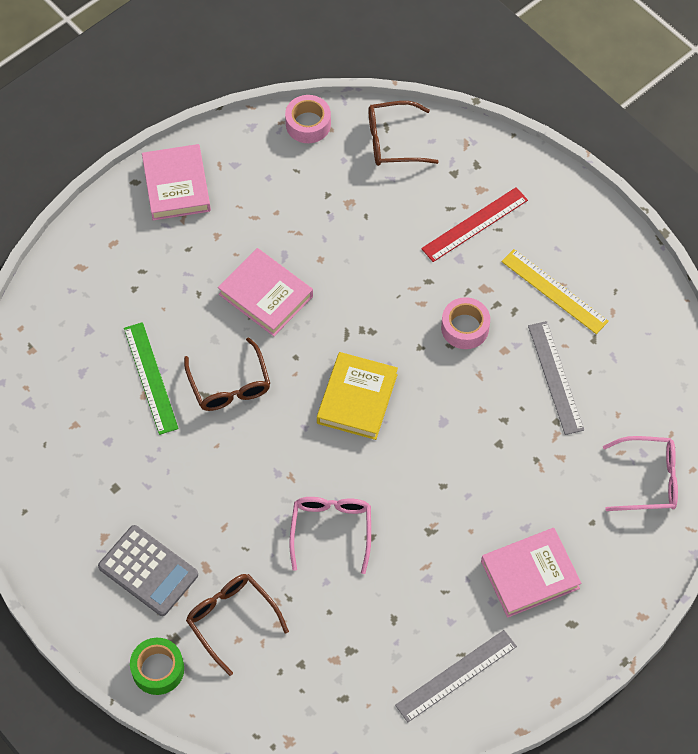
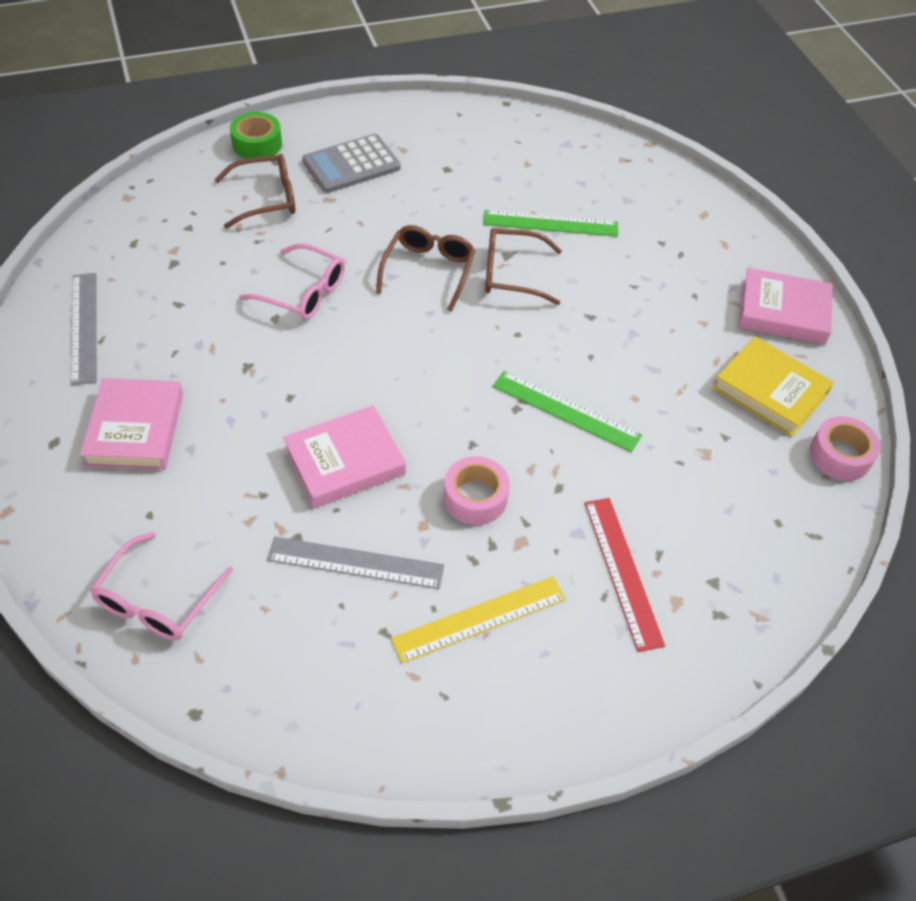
camera: 110 degrees right, 10 degrees down
pink book [218,248,313,336] -> pink book moved to [283,405,406,508]
yellow book [317,352,398,440] -> yellow book moved to [713,336,834,437]
brown glasses [368,101,439,166] -> brown glasses moved to [376,225,475,312]
none -> green ruler [492,370,642,452]

